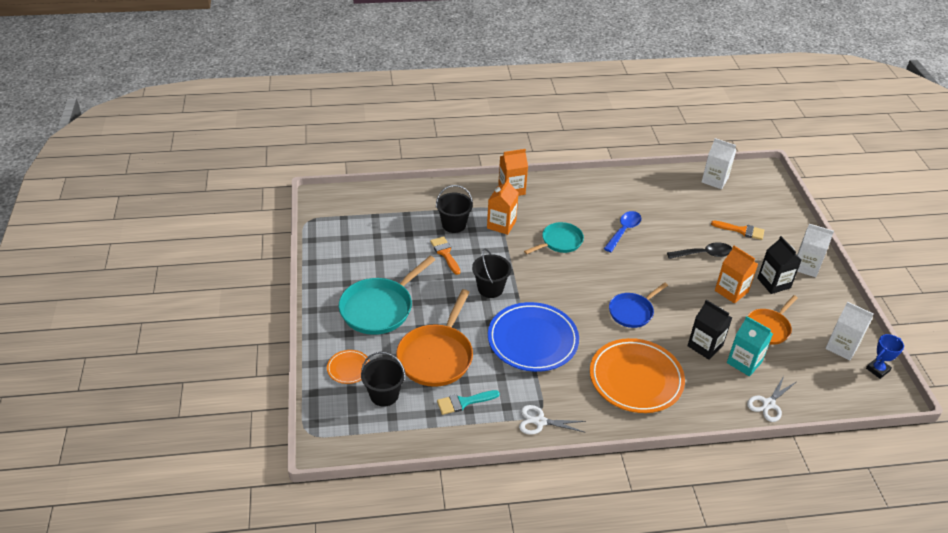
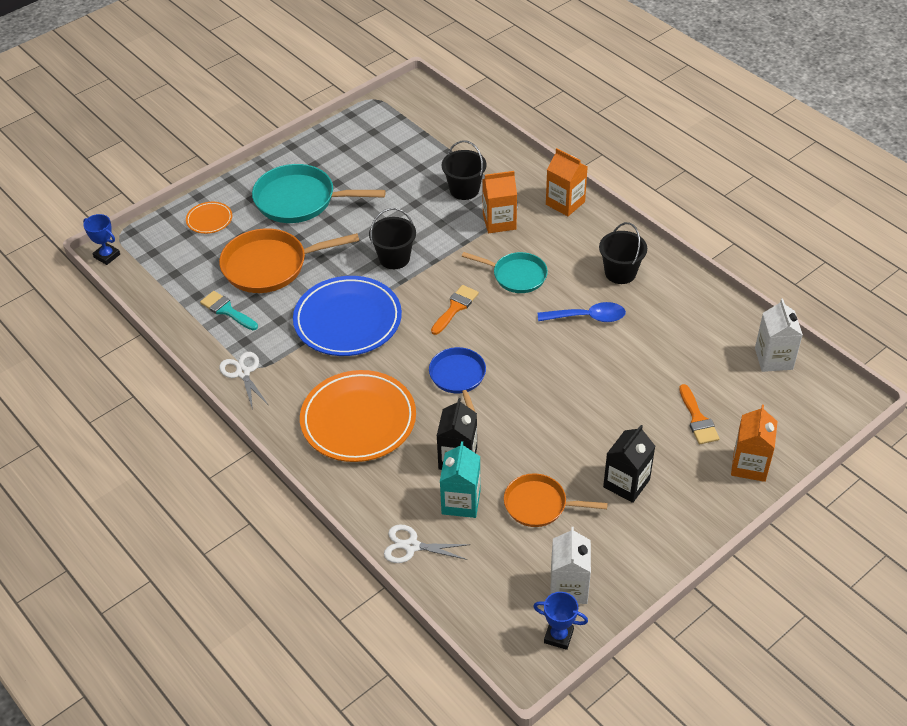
camera: 60 degrees right, 5 degrees up
black bucket [361,352,405,406] -> black bucket moved to [599,222,647,284]
orange brush [430,236,461,275] -> orange brush moved to [431,285,479,335]
blue pan [609,283,668,328] -> blue pan turned 60 degrees clockwise [429,347,486,412]
black spoon [667,242,732,259] -> none
orange carton [715,246,758,304] -> orange carton moved to [731,405,778,482]
white carton [797,224,834,277] -> none
none -> blue trophy [83,214,120,265]

